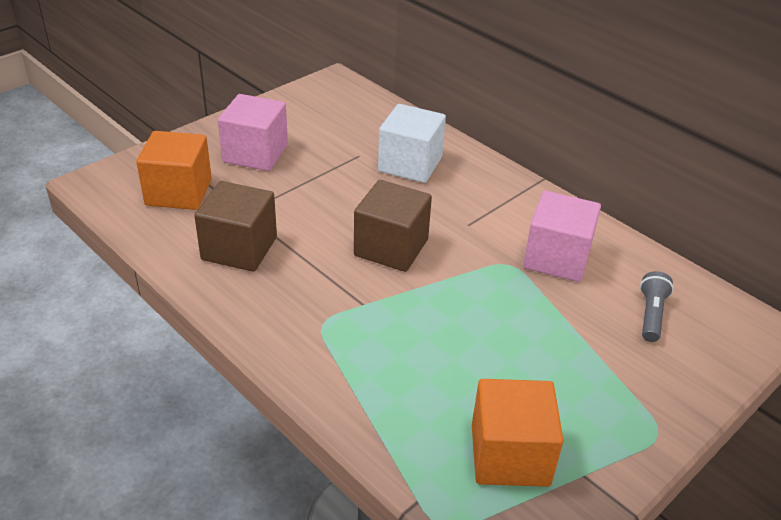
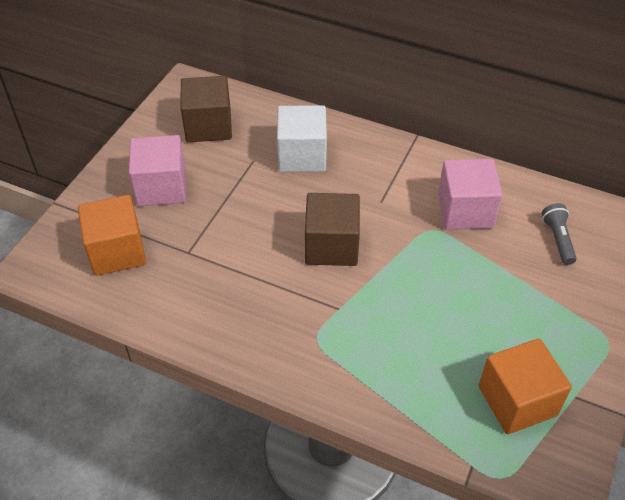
camera: 20 degrees left, 10 degrees up
brown cube [194,181,277,272] -> brown cube moved to [181,76,232,142]

